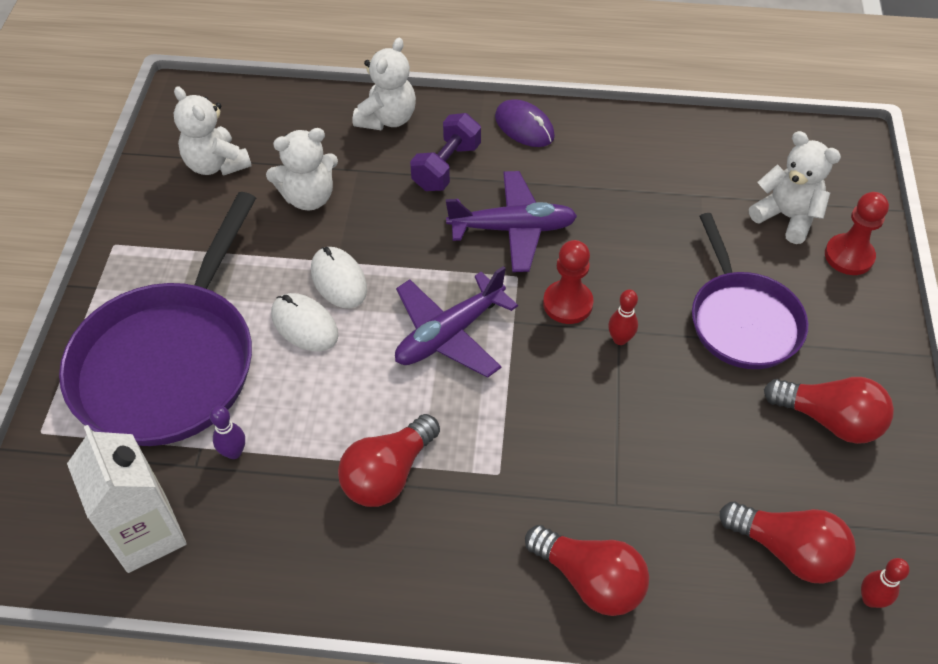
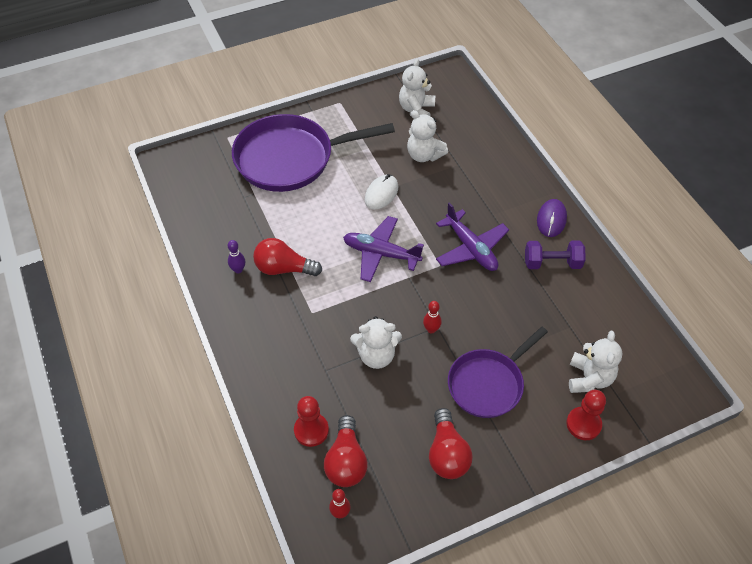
camera: 60 degrees right, 0 degrees up
white carton [67,425,187,573] -> none
purple bowling pin [210,406,245,459] -> purple bowling pin moved to [228,240,245,274]
white mouse [271,293,338,352] -> none
white teddy bear [353,38,416,130] -> white teddy bear moved to [350,316,402,369]
purple dumbbell [410,113,481,191] -> purple dumbbell moved to [525,240,586,269]
red light bulb [525,525,649,616] -> none
red pawn [543,240,594,324] -> red pawn moved to [294,396,329,447]

